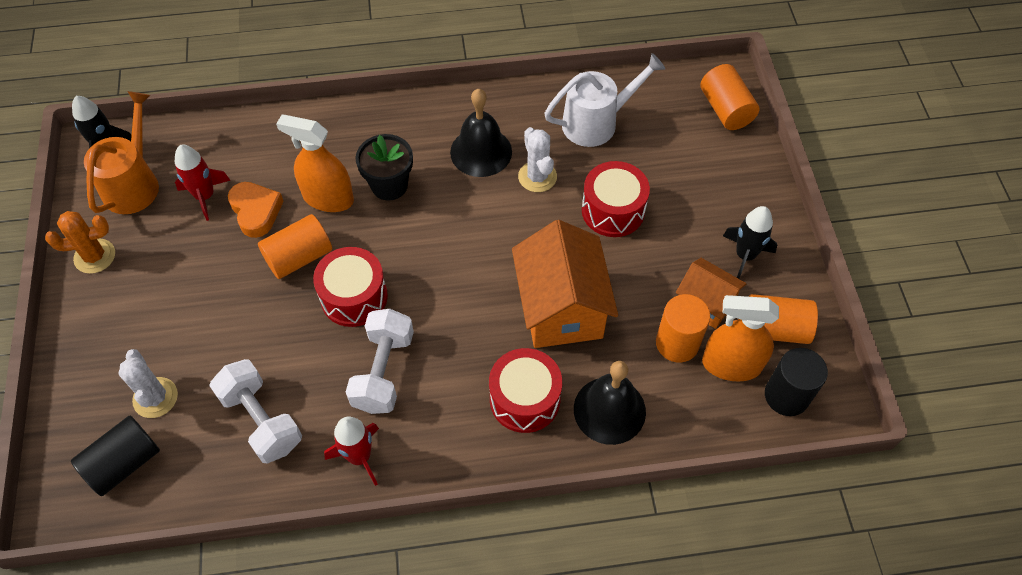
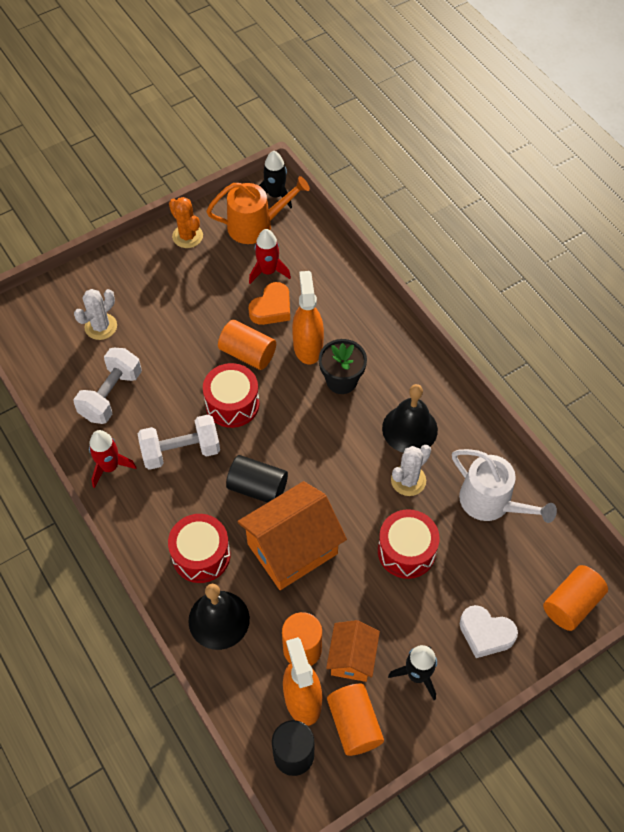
camera: 65 degrees right, 0 degrees up
black cylinder [71,416,160,496] -> black cylinder moved to [226,455,288,503]
none -> white heart [460,605,518,658]

